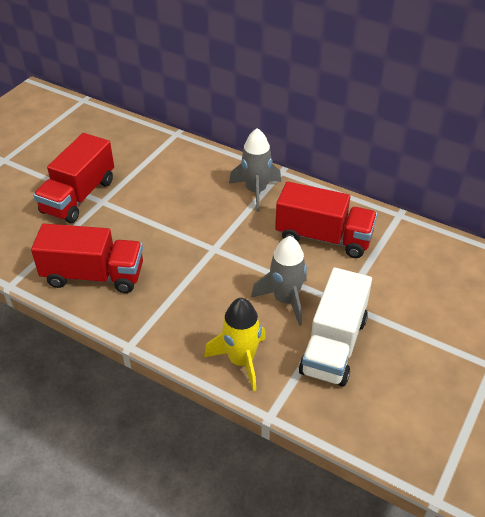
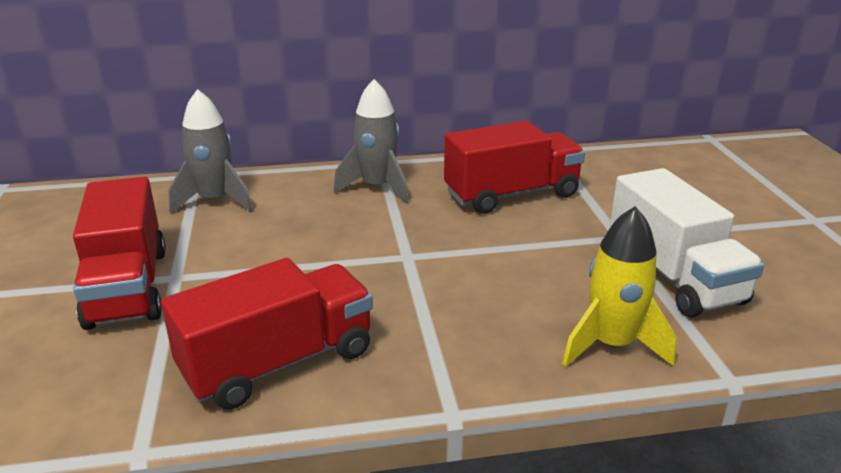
camera: 40 degrees left, 15 degrees down
grey rocket [251,236,307,326] -> grey rocket moved to [168,89,253,214]

